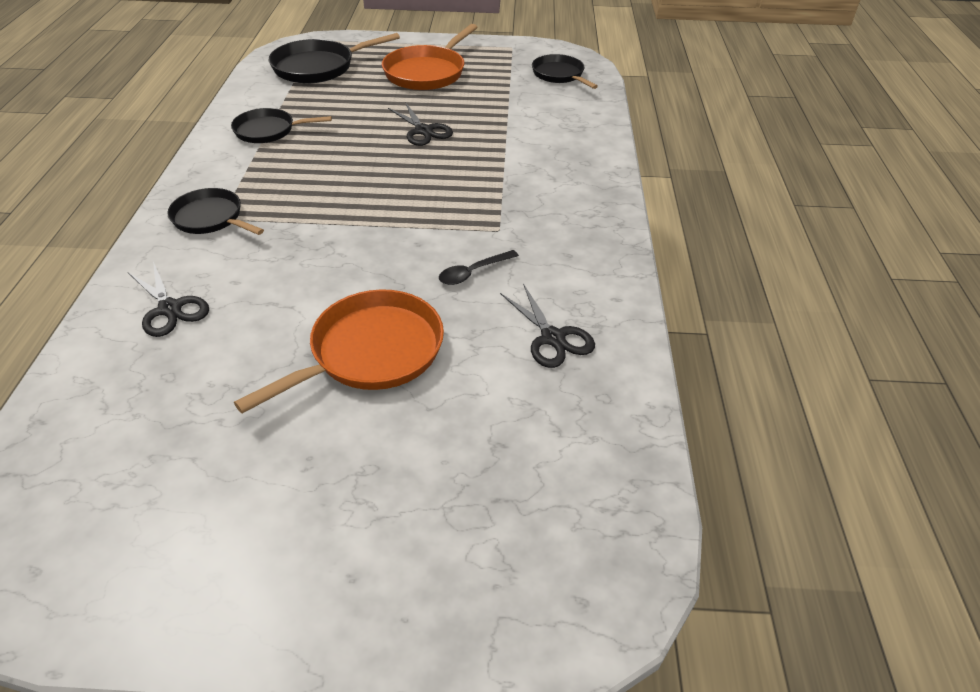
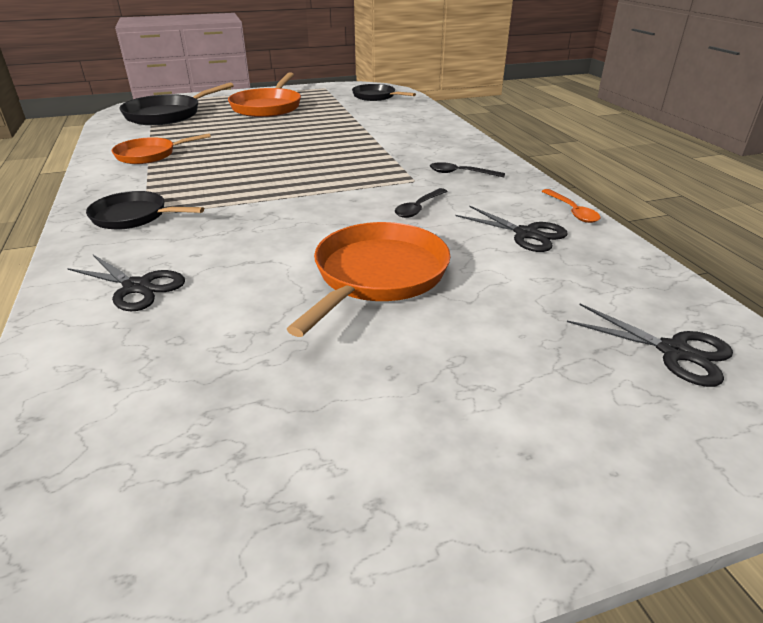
camera: 20 degrees left, 10 degrees down
black pan [231,108,332,143] -> orange pan [112,133,211,164]
black scissors [388,102,453,146] -> black scissors moved to [567,304,733,387]
none -> black spoon [430,162,505,177]
none -> orange spoon [542,189,600,223]

